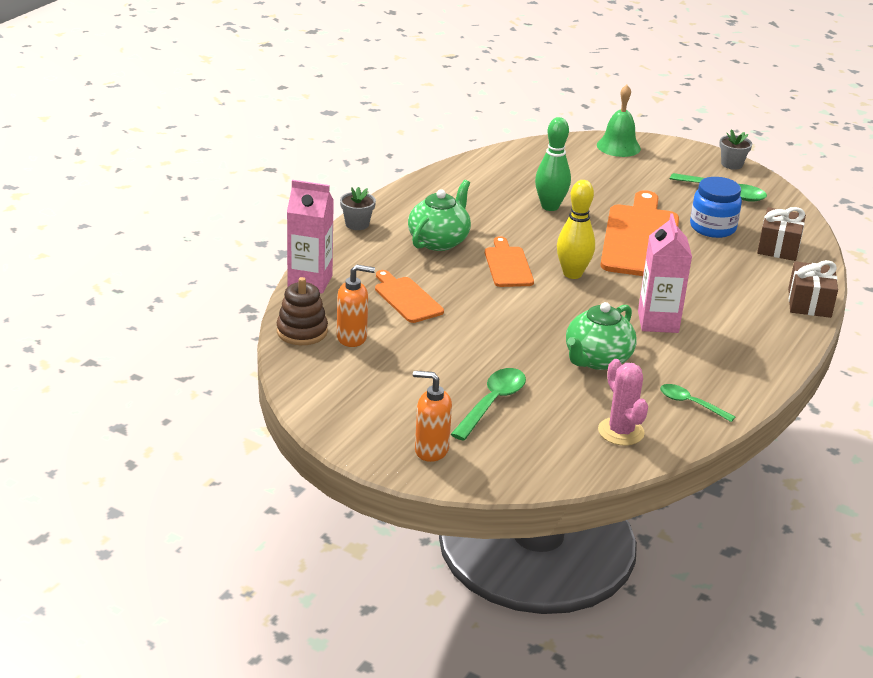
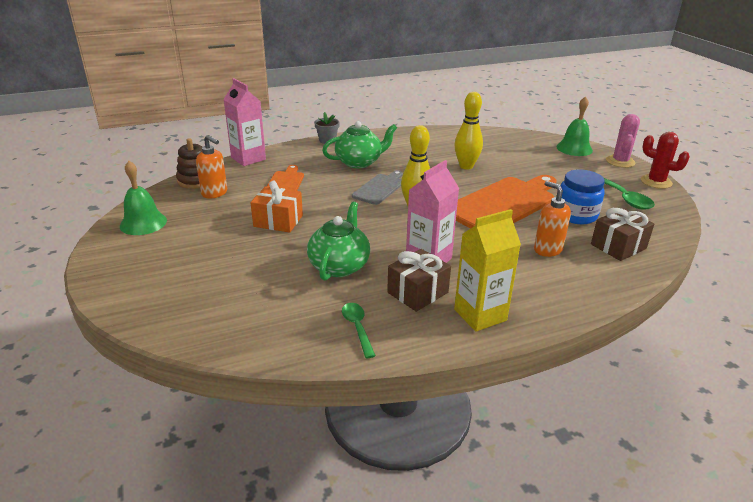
camera: 40 degrees right, 0 degrees up
orange soap dispenser [413,371,452,462] -> orange soap dispenser moved to [534,181,571,257]
green spoon [451,368,526,441] -> none
orange cutting board [485,236,534,287] -> grey cutting board [352,170,403,205]
green bowling pin [535,117,571,211] -> yellow bowling pin [454,92,483,169]
green teapot [566,302,637,370] -> green teapot turned 120 degrees clockwise [307,202,370,281]
pink cactus [598,359,648,446] -> pink cactus moved to [606,114,640,168]
grey flower pot [719,129,752,170] -> red cactus [641,132,690,189]
brown gift [788,260,838,318] -> brown gift moved to [387,249,451,312]
none -> green bell [120,161,167,235]
none -> orange gift [250,181,303,233]
none -> yellow carton [454,209,521,332]

